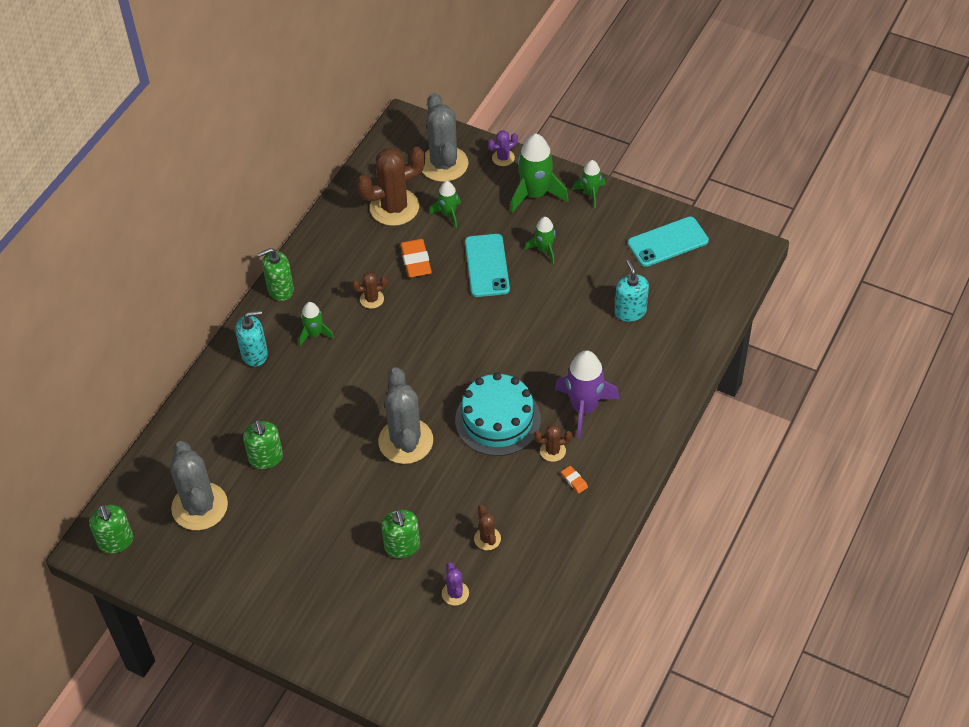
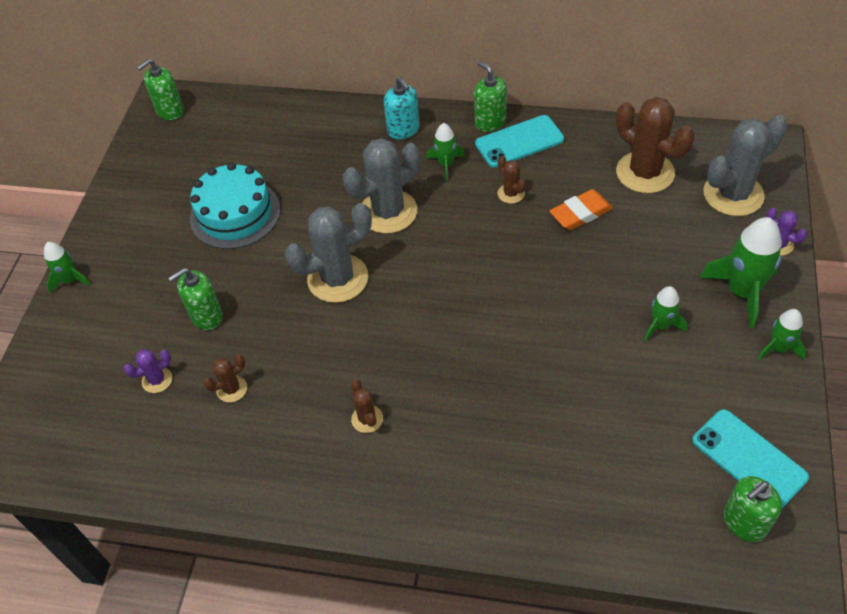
camera: 75 degrees right, 0 degrees up
grey cactus [170,441,228,530] -> grey cactus moved to [343,138,420,234]
green soap dispenser [243,420,283,469] -> green soap dispenser moved to [723,476,782,542]
green rocket [430,181,461,228] -> green rocket moved to [44,242,91,294]
turquoise cake [455,372,541,456] -> turquoise cake moved to [190,162,280,249]
turquoise phone [465,234,510,297] -> turquoise phone moved to [475,115,564,168]
purple rocket [555,350,619,439] -> none
orange eraser [561,466,588,493] -> none
turquoise soap dispenser [615,260,649,322] -> none

